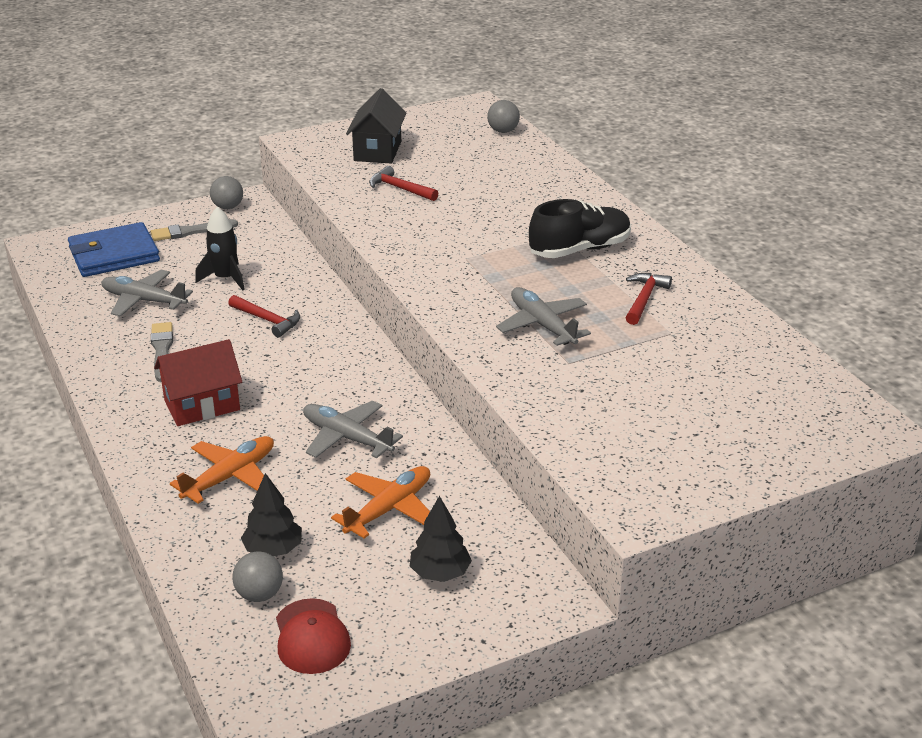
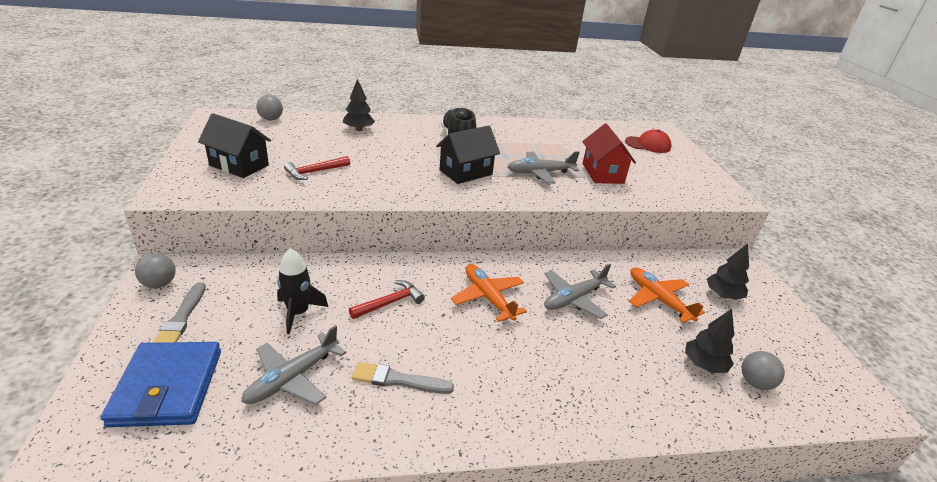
camera: 75 degrees left, 0 degrees up
red house [154,339,242,426] -> red house moved to [582,124,636,184]
orange plane [170,436,274,504] -> orange plane moved to [451,264,527,322]
red cap [276,598,351,674] -> red cap moved to [625,129,671,153]
red hammer [626,273,672,325] -> none
none -> black tree [343,79,375,131]
none -> black house [436,125,500,184]

